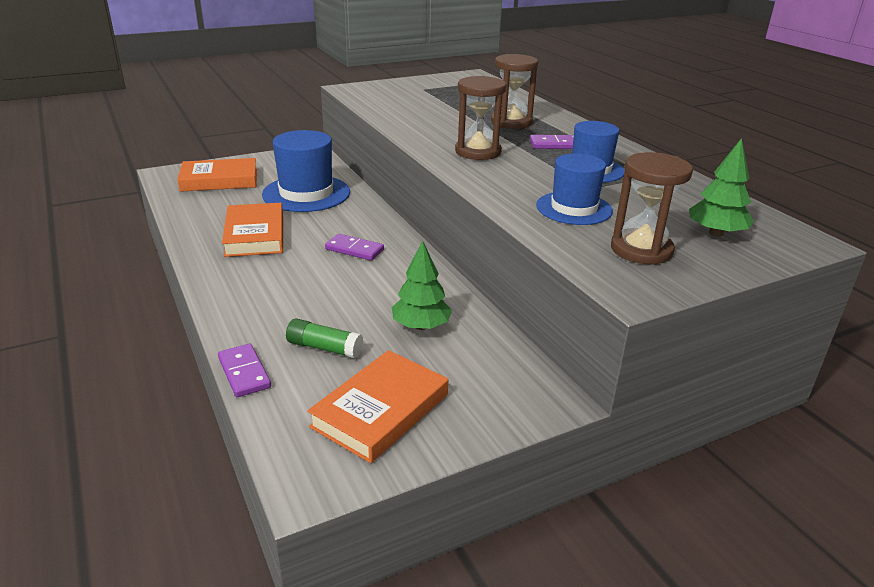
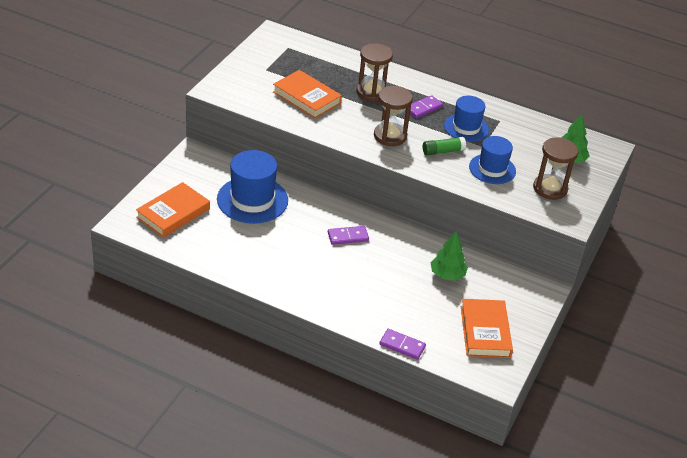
camera: 40 degrees left, 10 degrees up
orange book [222,203,283,257] -> orange book moved to [273,70,342,119]
green glue stick [286,318,363,358] -> green glue stick moved to [423,137,466,156]

